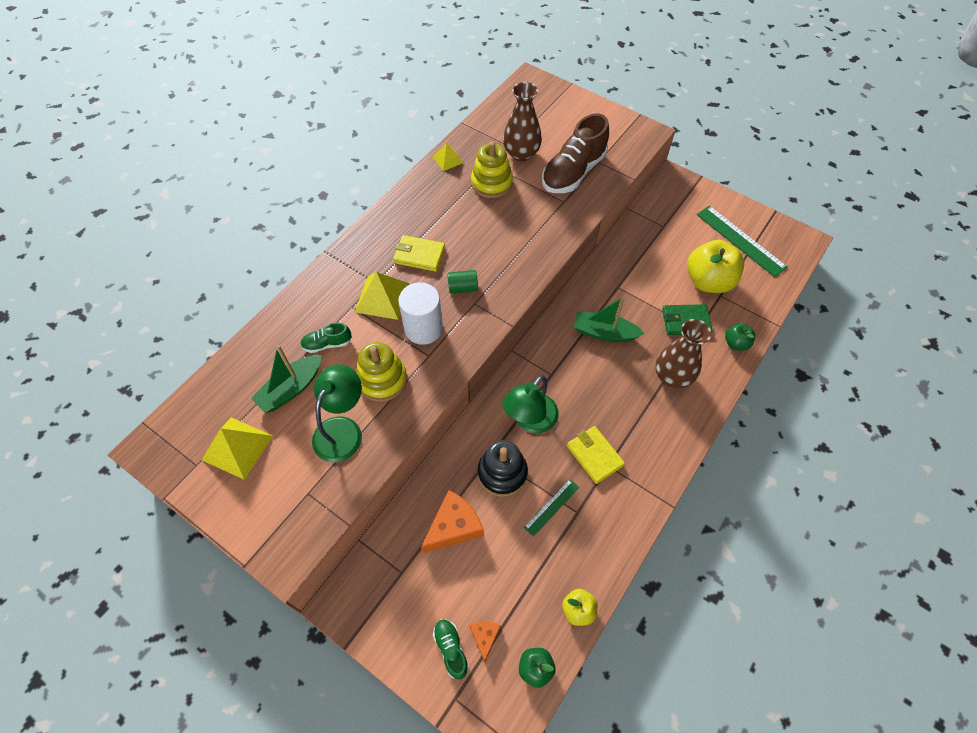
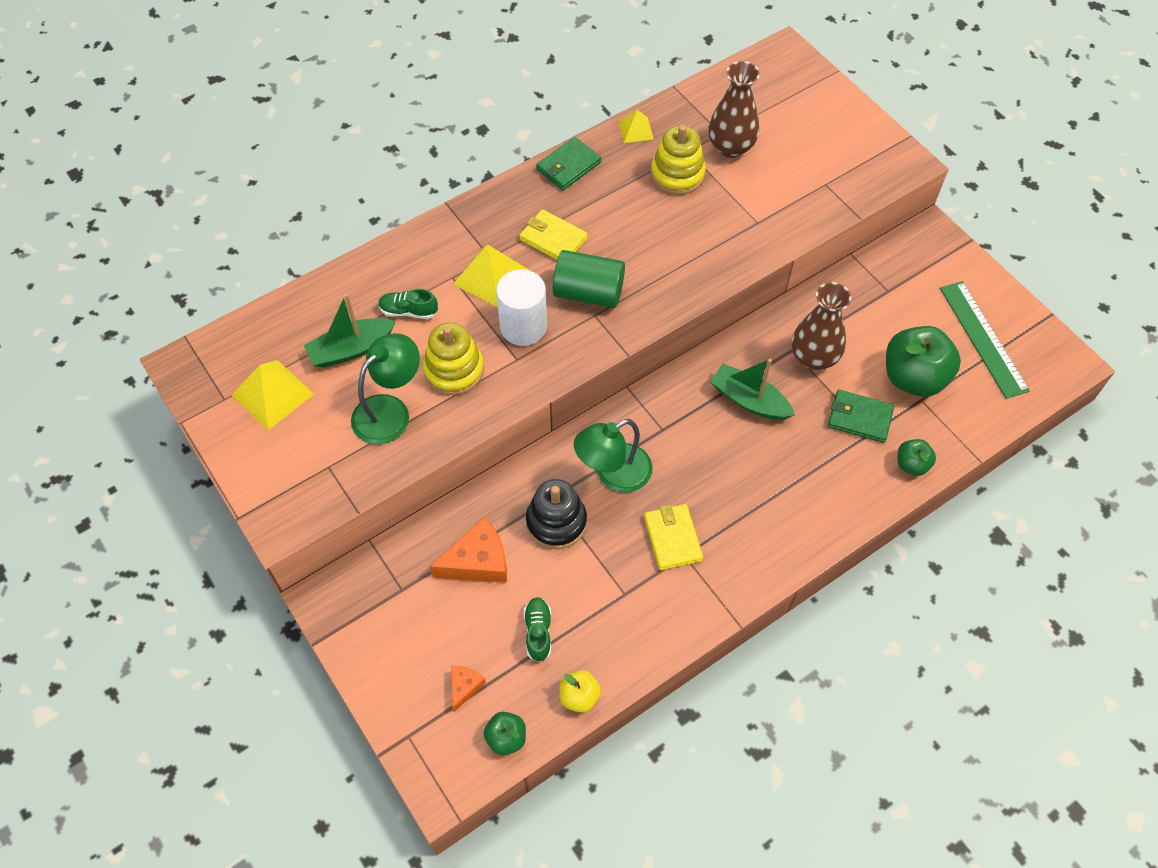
camera: 20 degrees right, 0 degrees up
green shoe [433,619,469,680] -> green shoe moved to [524,597,551,662]
green cylinder [447,270,478,294] -> green cylinder [553,250,625,308], size x1.79
green ruler [524,479,579,537] -> none
brown shoe [542,114,609,193] -> none
brown vase [655,319,711,388] -> brown vase moved to [792,282,851,370]
yellow apple [687,240,744,293] -> green apple [886,326,961,397]
none -> green wallet [536,137,601,190]

